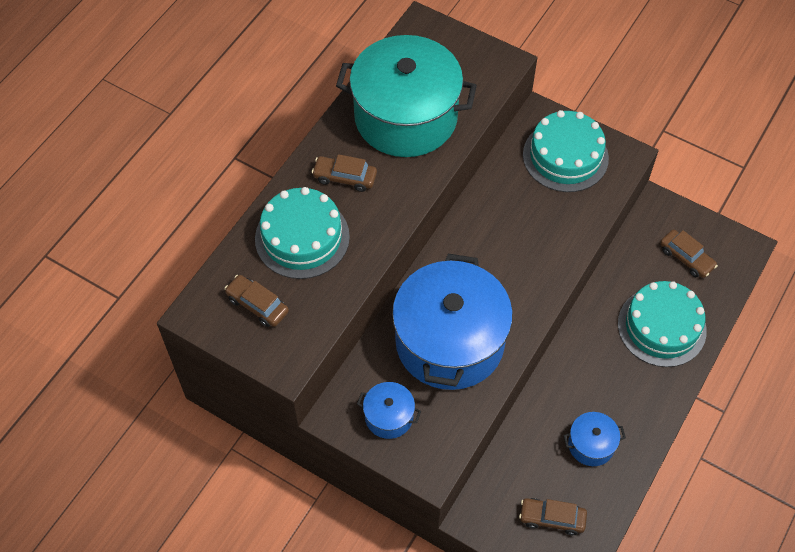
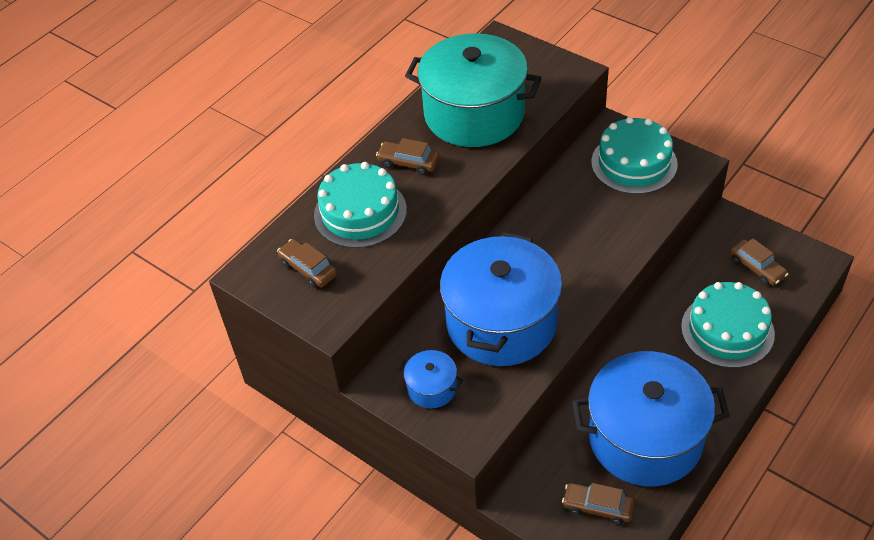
camera: 10 degrees right, 10 degrees down
blue pot [563,412,626,466] -> blue pot [573,351,730,486], size x2.32

